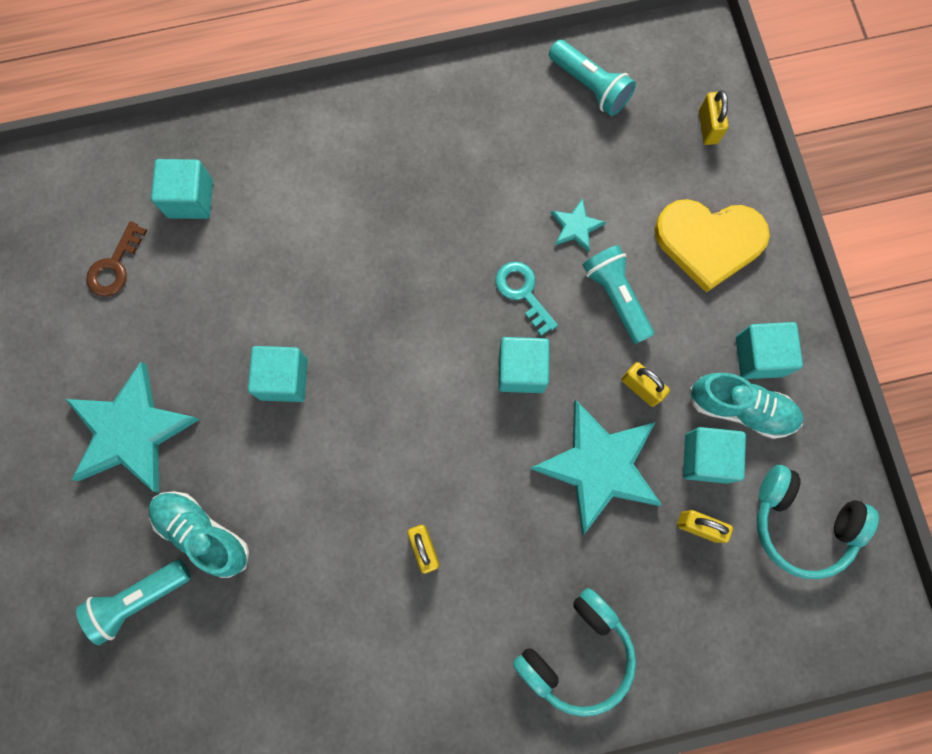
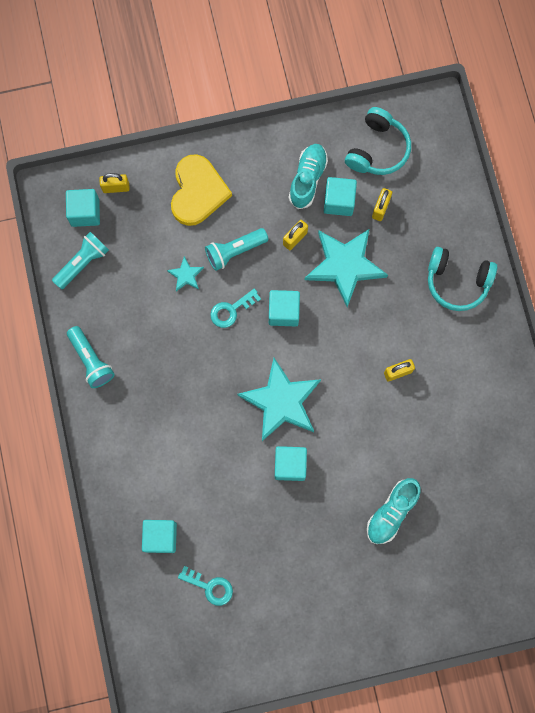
camera: 90 degrees left, 0 degrees up
turquoise star [66,362,200,493] -> turquoise star moved to [237,358,321,441]
turquoise flashlight [76,559,191,645] -> turquoise flashlight moved to [67,326,115,388]
brown key [86,221,148,297] -> turquoise key [178,566,233,606]
turquoise headphones [513,588,636,717] -> turquoise headphones turned 150 degrees clockwise [428,247,497,311]
turquoise cube [736,322,803,379] -> turquoise cube moved to [66,189,100,227]

